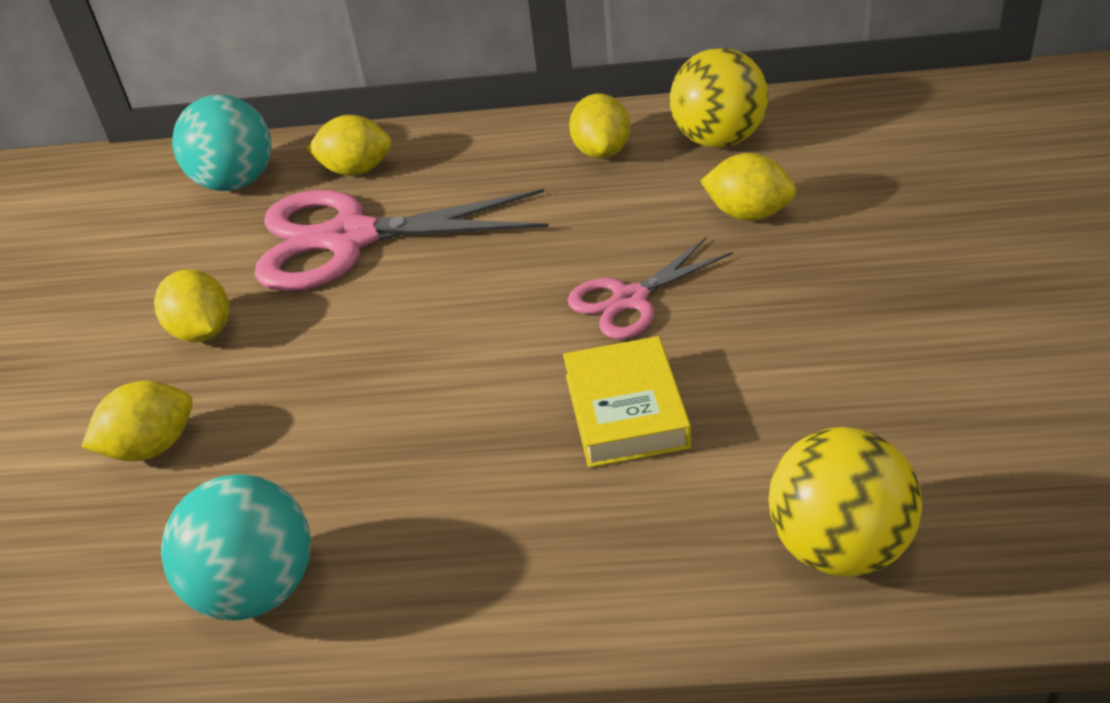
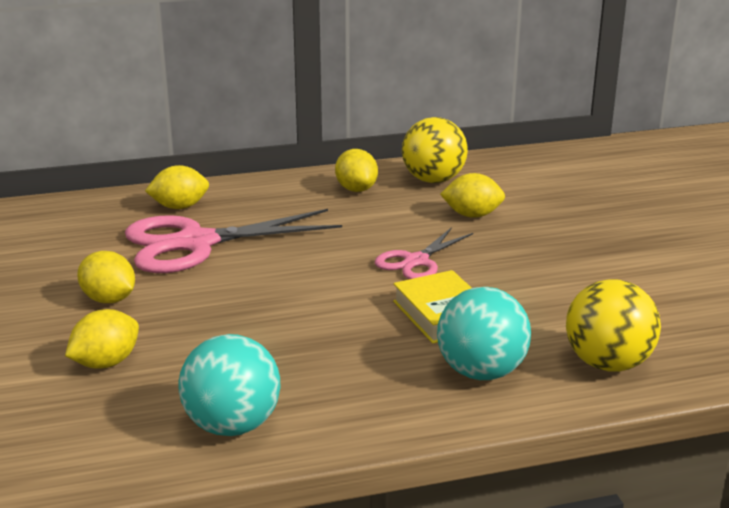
camera: 20 degrees left, 15 degrees down
turquoise ball [172,95,271,191] -> turquoise ball moved to [437,287,531,380]

